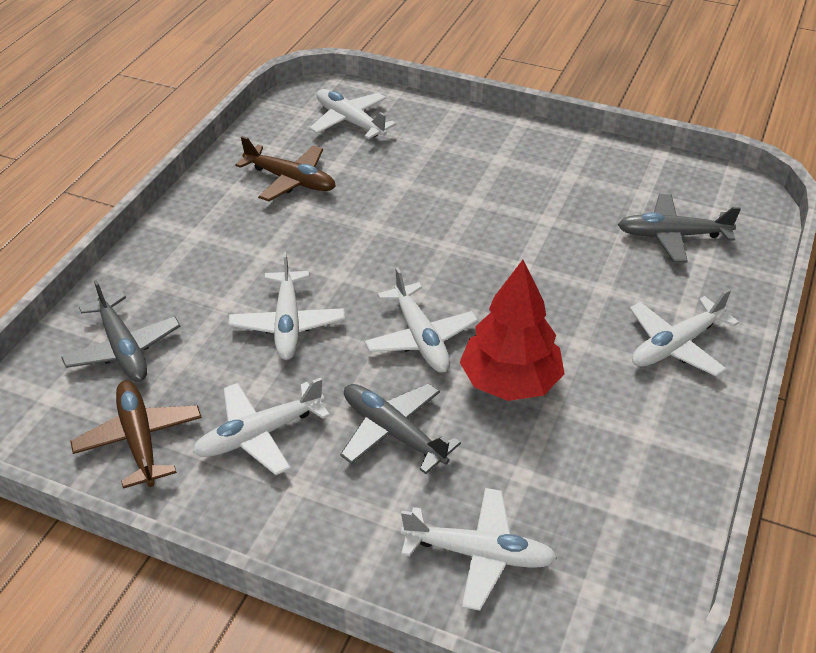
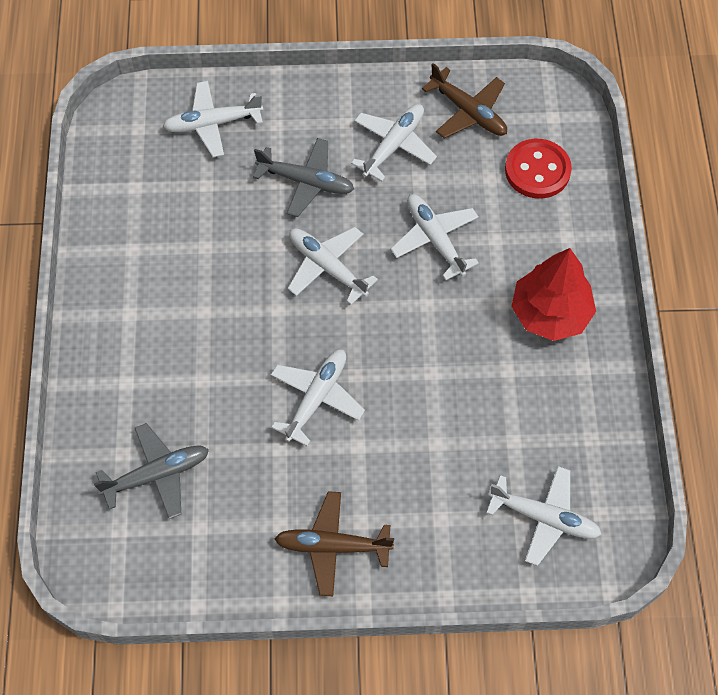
camera: 155 degrees right, 20 degrees up
grey plane [61,279,181,382] -> red button [505,139,572,199]
brown plane [236,136,335,202] -> brown plane moved to [275,491,394,596]
red tree [460,260,565,401] -> red tree moved to [511,248,596,341]
white plane [630,289,739,377] -> white plane moved to [271,350,365,446]

